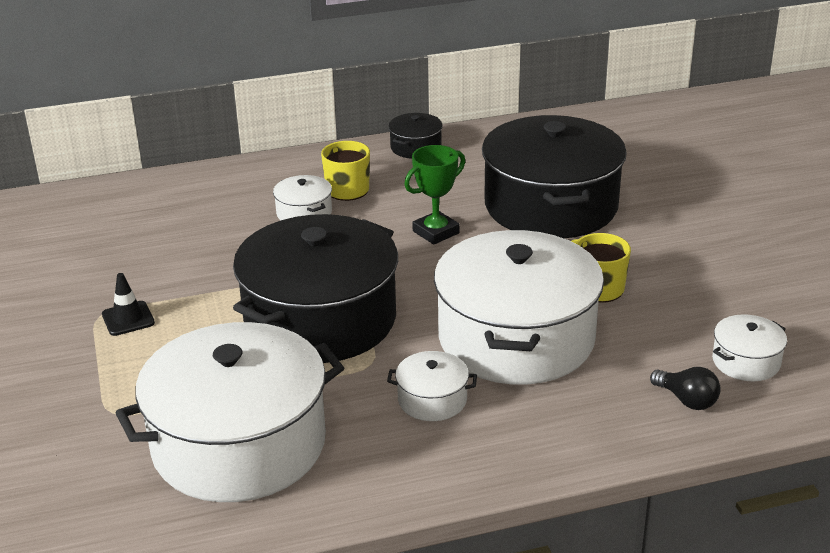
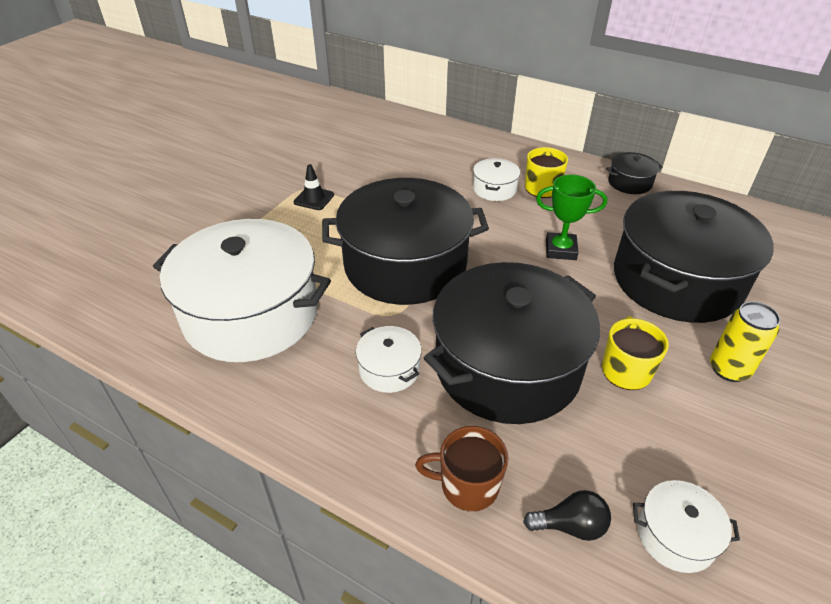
camera: 45 degrees right, 10 degrees up
white pot [434,230,604,385] -> black pot [424,262,600,424]
black light bulb [650,367,721,410] -> black light bulb turned 90 degrees counterclockwise [523,490,611,541]
none -> brown mug [415,426,509,512]
none -> yellow can [710,301,780,382]

